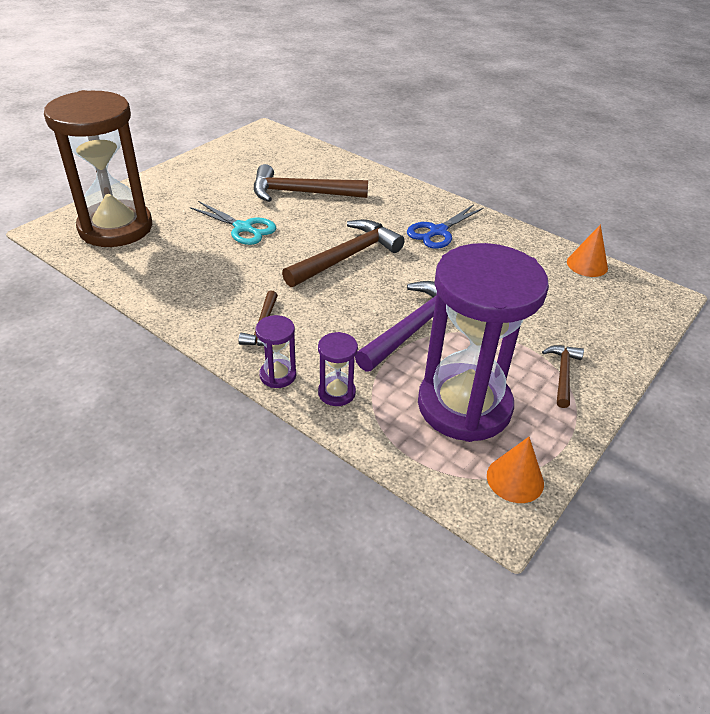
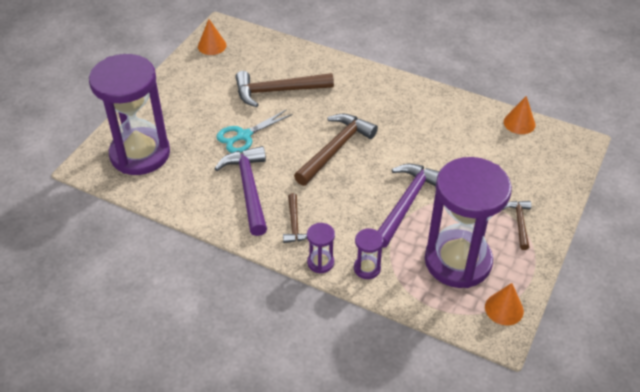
camera: 10 degrees left, 5 degrees up
brown hourglass [44,90,152,247] -> purple hourglass [89,54,170,175]
turquoise scissors [190,201,276,245] -> turquoise scissors turned 120 degrees clockwise [216,109,292,153]
blue scissors [407,204,484,249] -> none
none -> orange cone [198,19,227,55]
none -> purple hammer [214,146,267,236]

